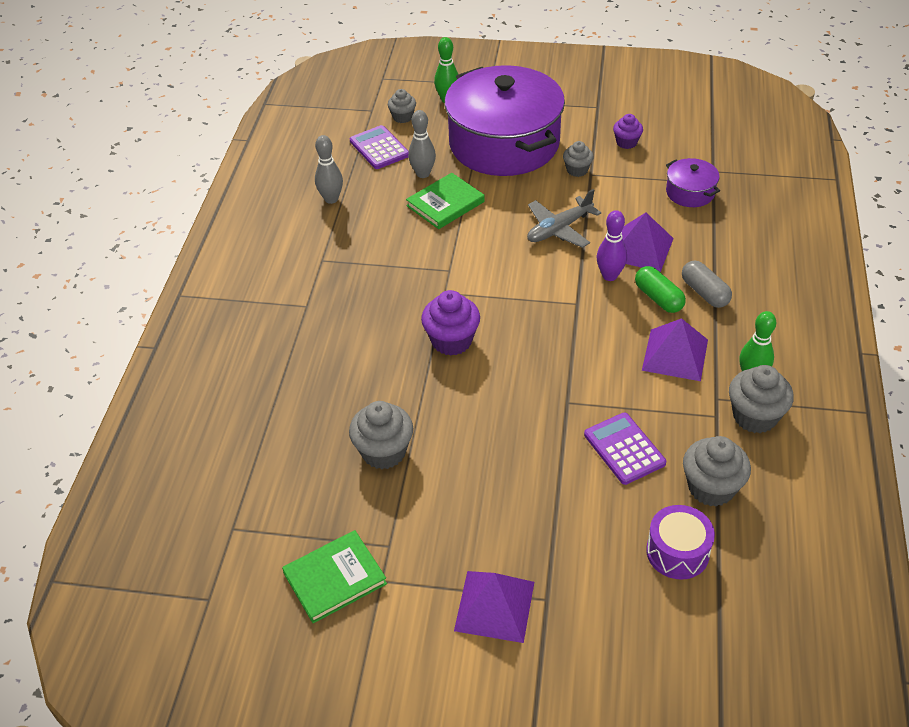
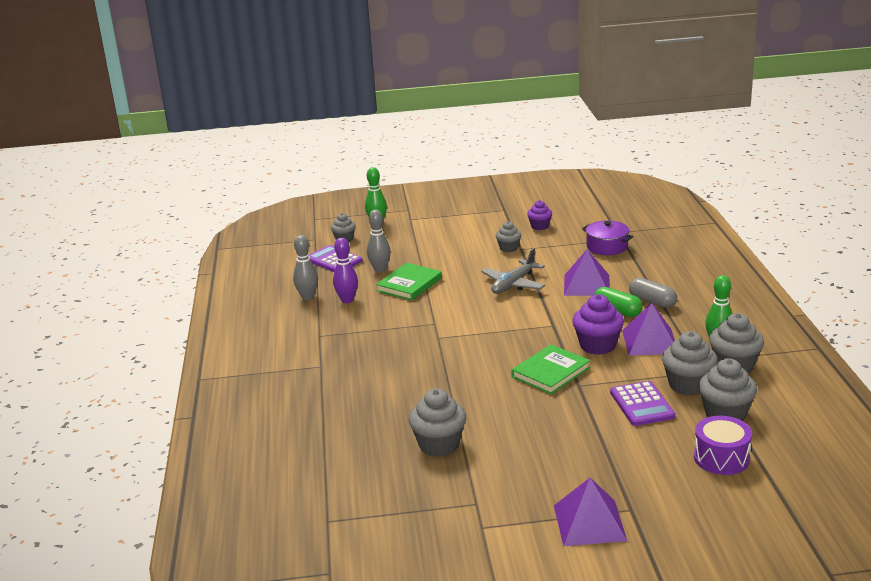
camera: 15 degrees left, 20 degrees down
green book [282,530,387,623] -> green book moved to [511,344,590,394]
purple cupcake [421,290,480,355] -> purple cupcake moved to [572,294,624,355]
purple pot [445,65,565,176] -> none
purple calculator [584,413,666,485] -> purple calculator turned 150 degrees counterclockwise [610,381,675,426]
purple bowling pin [597,210,627,281] -> purple bowling pin moved to [333,238,358,303]
none -> grey cupcake [662,331,718,396]

